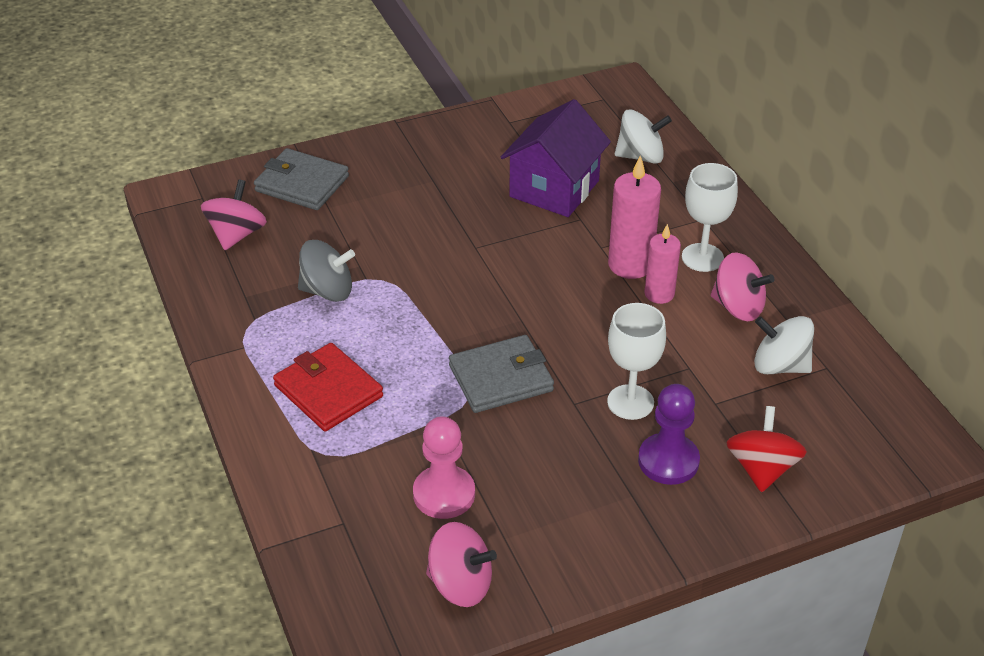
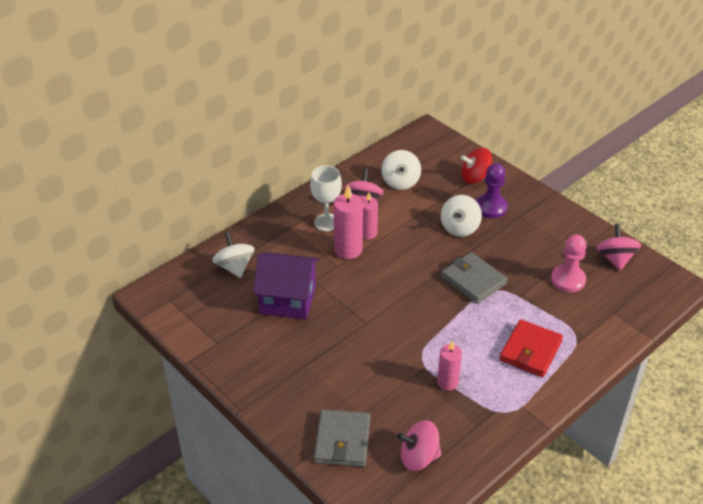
camera: 110 degrees left, 0 degrees up
grey spinning top [298,240,355,302] -> pink candle [437,341,462,391]
white goblet [607,303,666,420] -> white spinning top [441,195,482,237]

